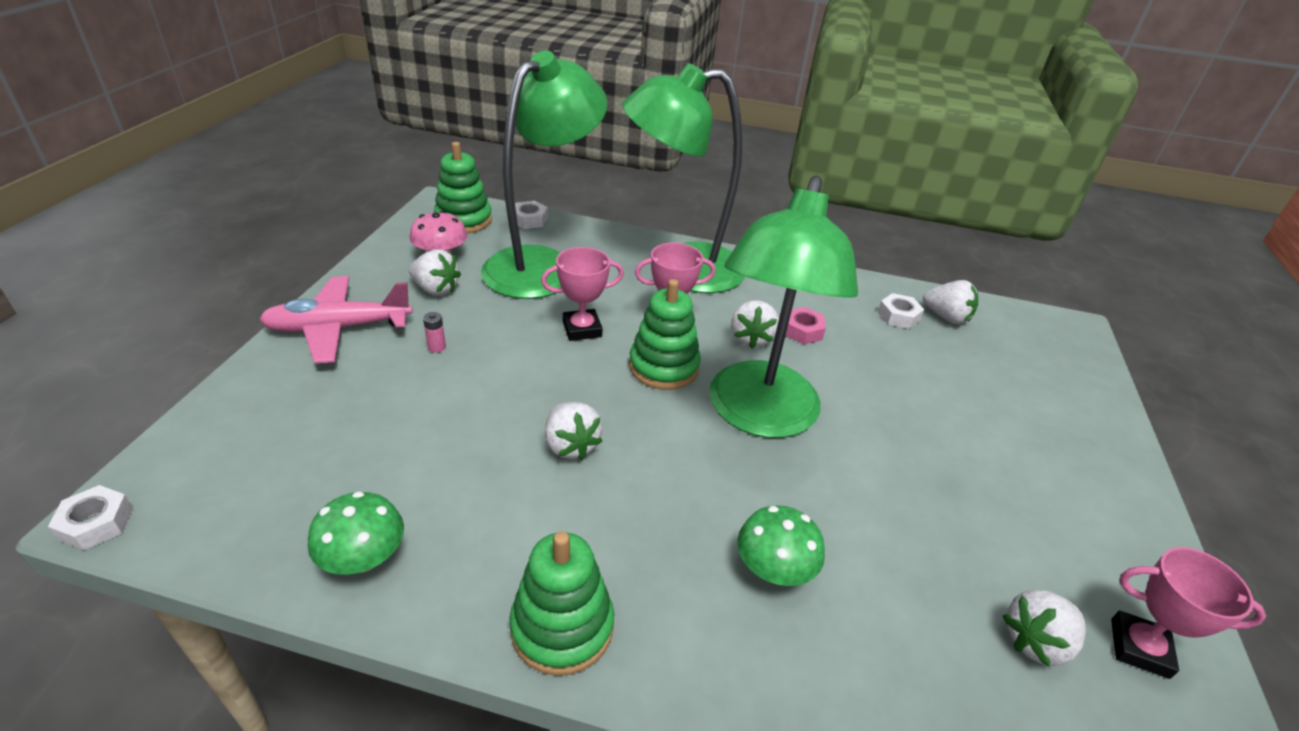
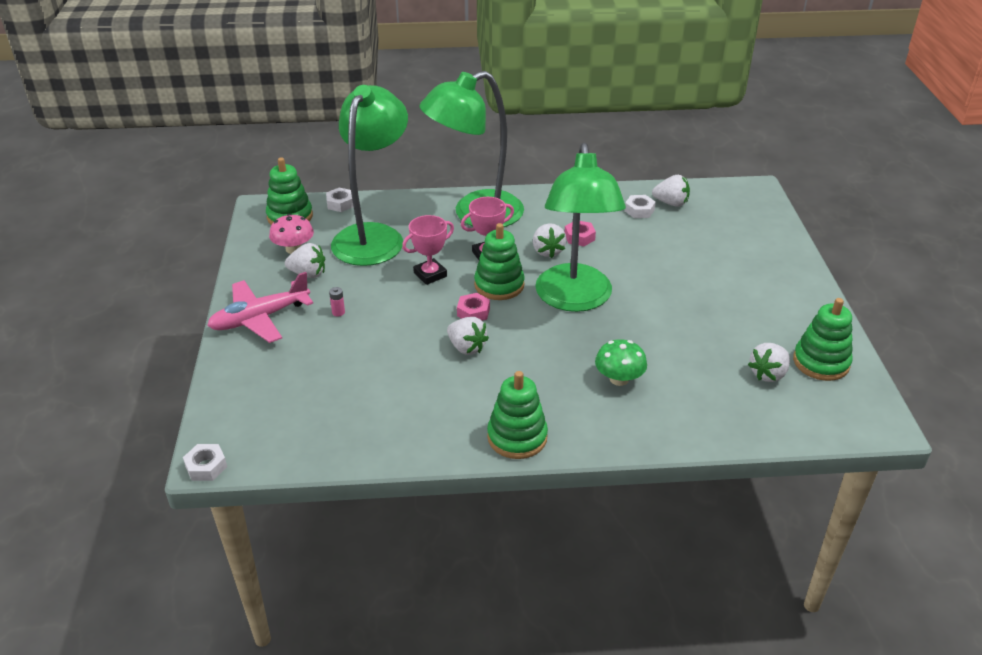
camera: 15 degrees left, 0 degrees up
green mushroom [308,491,404,575] -> none
pink trophy [1111,547,1266,679] -> green stacking toy [793,298,853,381]
none -> pink nut [457,293,490,321]

